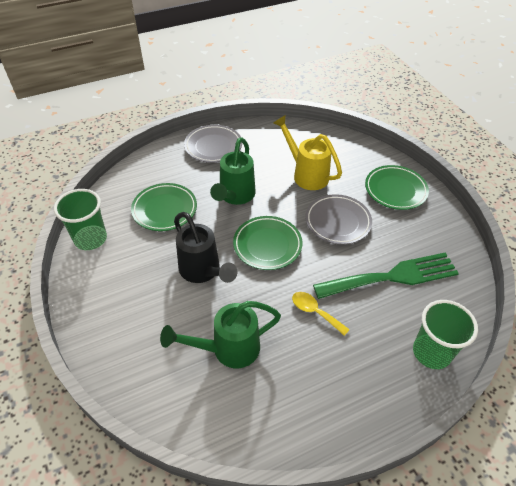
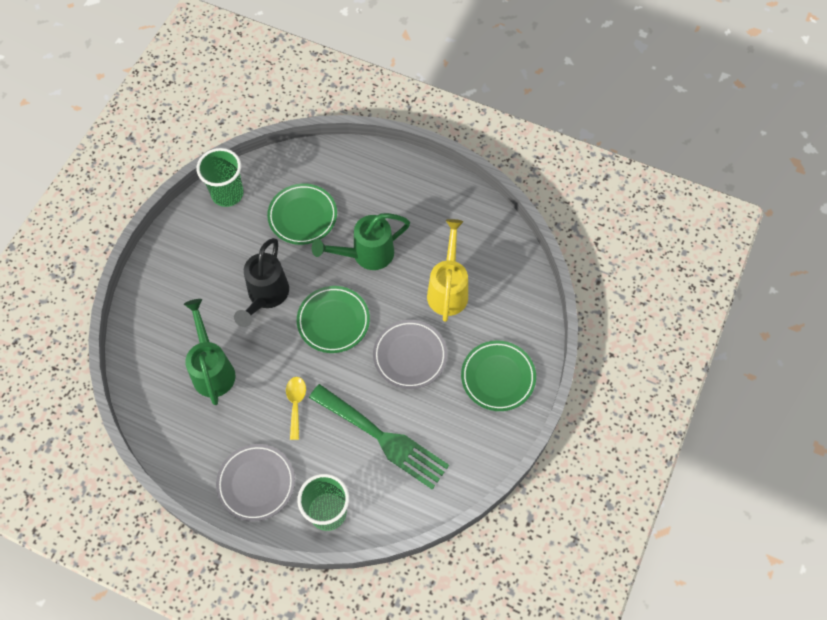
camera: 50 degrees right, 15 degrees up
green watering can [160,301,281,368] -> green watering can turned 45 degrees clockwise [184,299,236,405]
grey plate [184,125,242,163] -> grey plate moved to [216,444,295,521]

